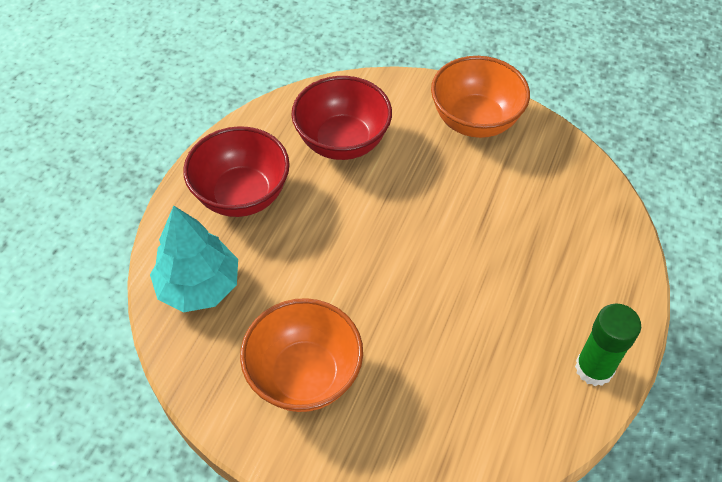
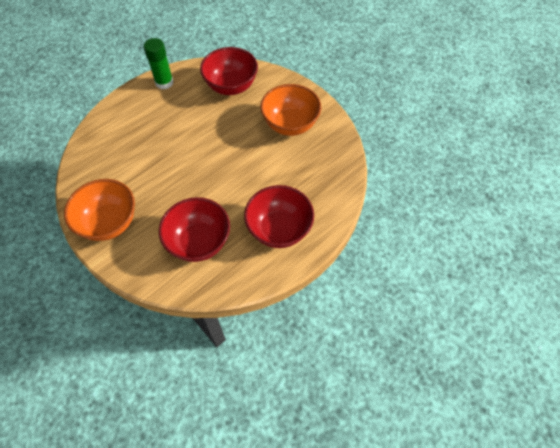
camera: 155 degrees left, 5 degrees up
turquoise tree [150,205,238,312] -> none
none -> red bowl [200,47,258,95]

